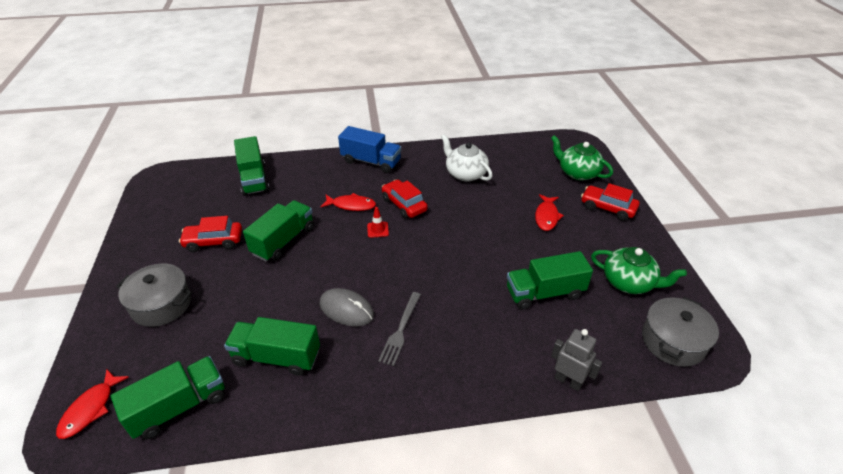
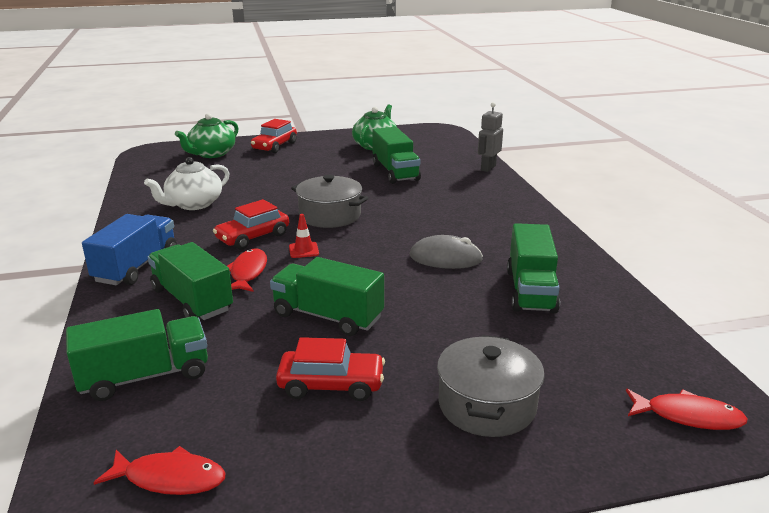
camera: 95 degrees left, 15 degrees down
green truck [111,356,225,439] -> green truck moved to [148,242,233,320]
red car [179,216,242,252] -> red car turned 75 degrees counterclockwise [276,337,385,401]
grey mouse [320,288,374,327] -> grey mouse turned 75 degrees clockwise [410,235,483,269]
grey fork [378,292,421,366] -> none
red fish [535,194,564,231] -> red fish moved to [93,446,225,495]
grey pot [642,297,719,367] -> grey pot moved to [291,175,369,228]

